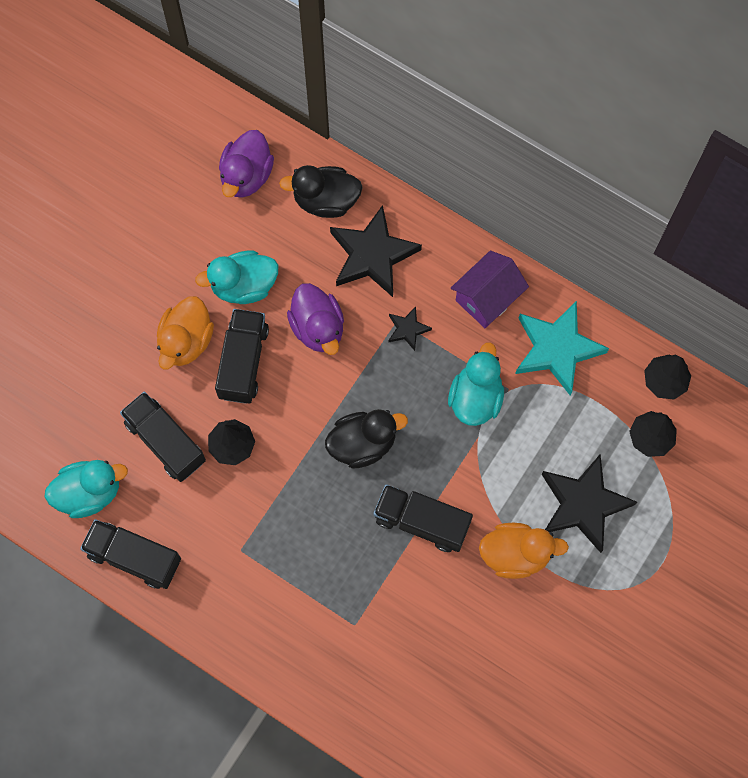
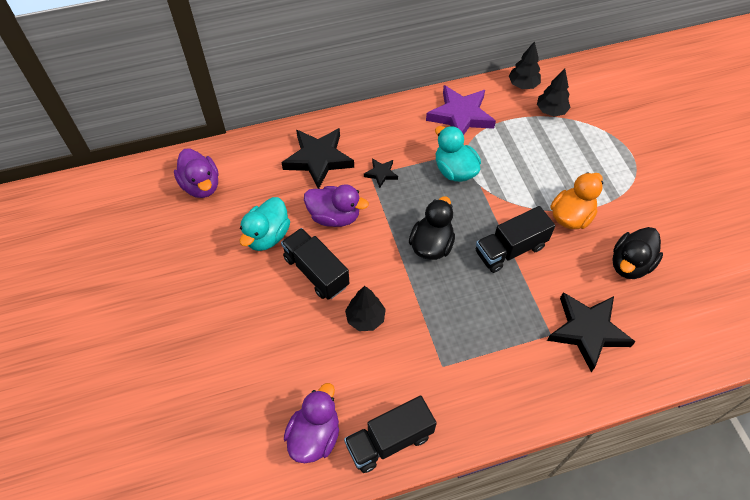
camera: 50 degrees left, 15 degrees down
turquoise duck [45,460,128,518] -> purple duck [284,383,339,463]
black truck [120,392,206,482] -> none
orange duck [157,296,214,370] -> none
black duck [279,165,363,218] -> black duck moved to [612,227,663,279]
purple house [451,251,529,328] -> none
turquoise star [515,301,609,395] -> purple star [426,85,496,135]
black star [542,454,637,553] -> black star moved to [547,292,636,372]

